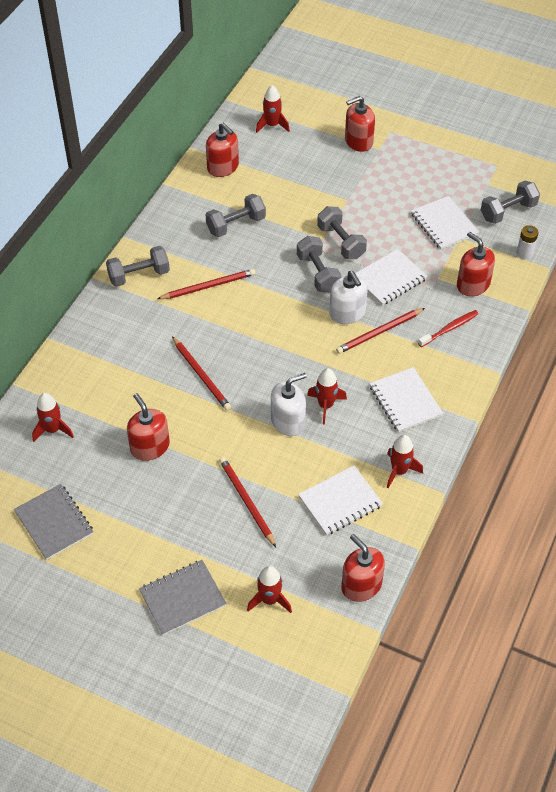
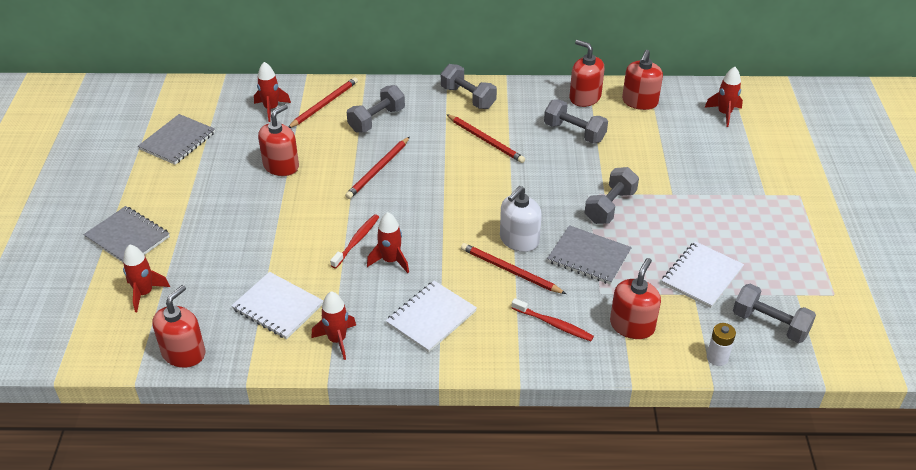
camera: 65 degrees right, 10 degrees down
red pencil [219,457,276,547] -> red pencil moved to [288,77,358,128]
white soap dispenser [271,373,307,436] -> red toothbrush [330,214,379,269]
grey dumbbell [297,236,341,293] -> grey dumbbell moved to [347,85,405,133]
red soap dispenser [345,96,375,152] -> red soap dispenser moved to [570,40,605,107]
white notebook [355,249,428,305] -> grey notebook [547,225,632,285]

